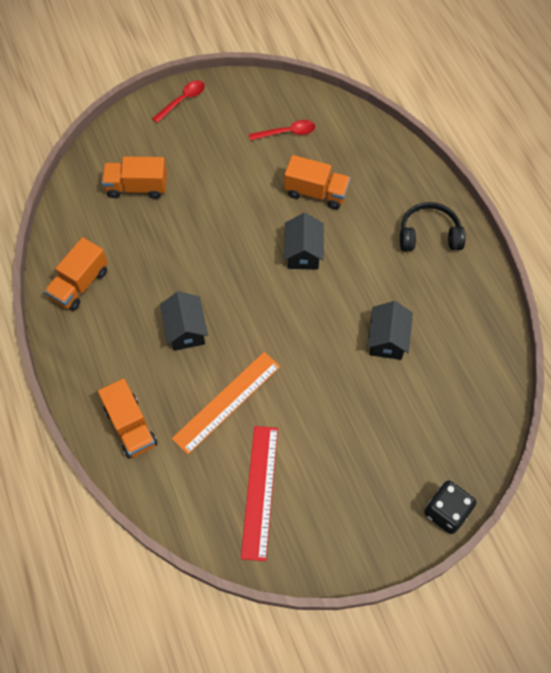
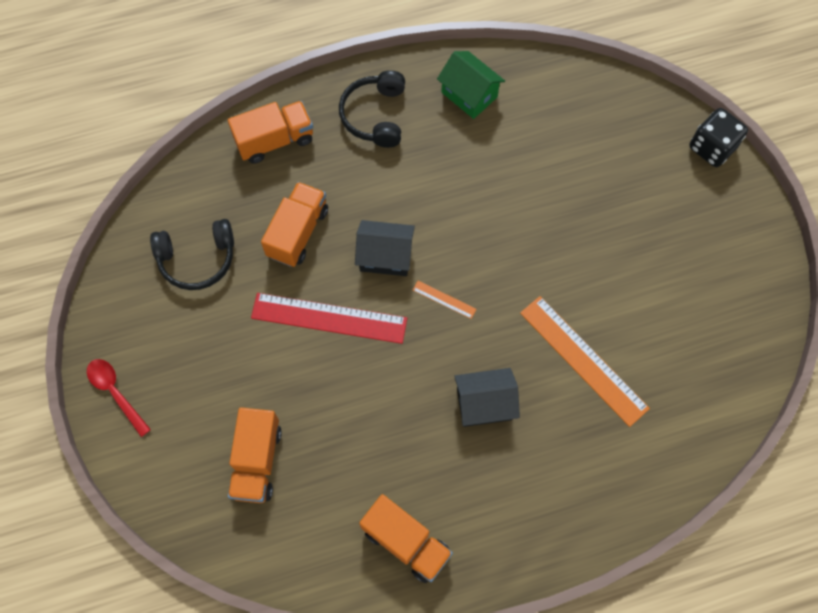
camera: 85 degrees left, 5 degrees up
orange truck [98,378,158,459] -> orange truck moved to [228,101,313,164]
red ruler [241,426,278,561] -> red ruler moved to [251,293,407,344]
red spoon [249,120,315,141] -> black headphones [150,219,234,290]
black house [367,301,413,360] -> none
none -> orange ruler [413,281,476,319]
none -> green house [437,51,505,119]

